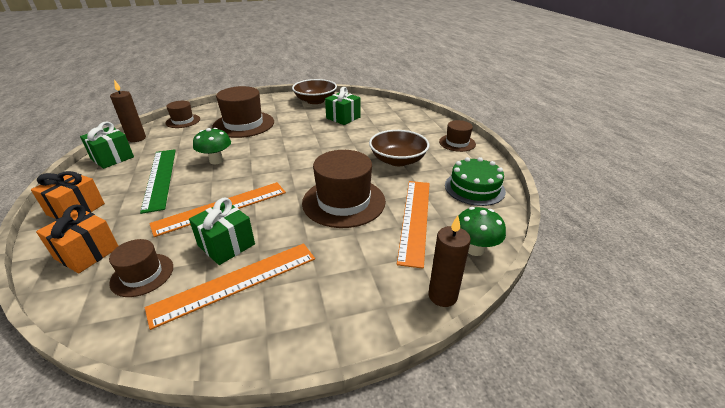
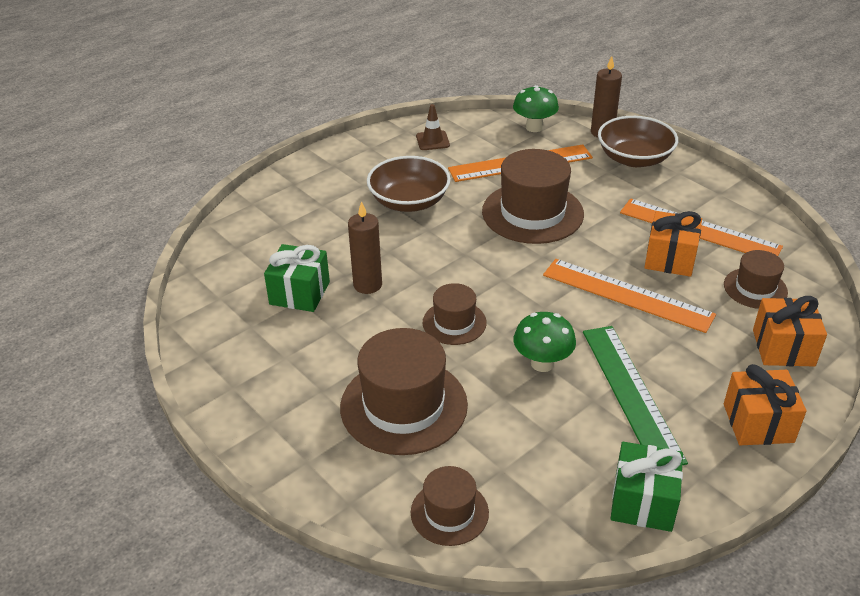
camera: 115 degrees left, 5 degrees up
brown candle [110,80,146,142] -> brown candle moved to [348,201,382,294]
green ruler [140,149,176,214] -> green ruler turned 60 degrees counterclockwise [583,326,688,465]
green gift [189,198,255,265] -> orange gift [644,211,702,277]
brown bowl [292,79,337,104] -> brown bowl moved to [598,116,678,167]
brown hat [439,120,476,152] -> brown hat moved to [423,283,487,345]
green cake [445,157,506,206] -> brown traffic cone [416,104,450,150]

